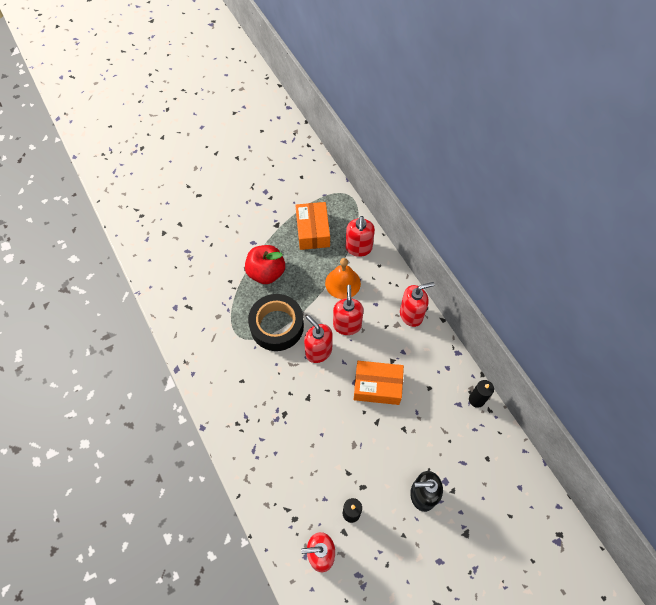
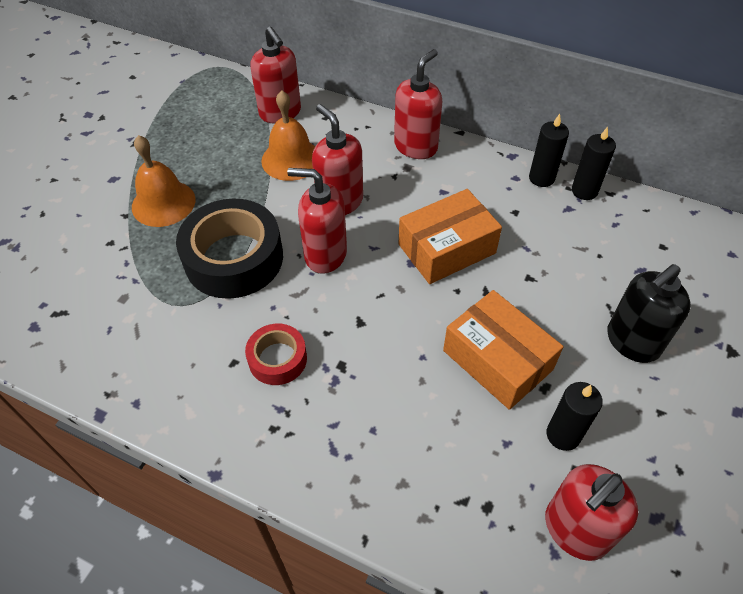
camera: 35 degrees left, 10 degrees down
red apple [245,245,285,284] -> orange bell [132,135,196,227]
orange box [296,202,330,250] -> orange box moved to [443,290,564,410]
none -> red tape [245,324,307,385]
none -> black candle [529,114,569,187]

